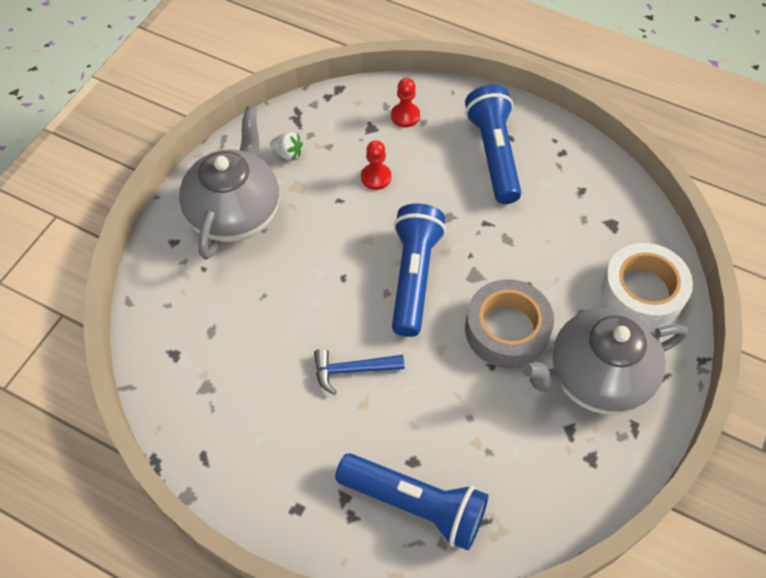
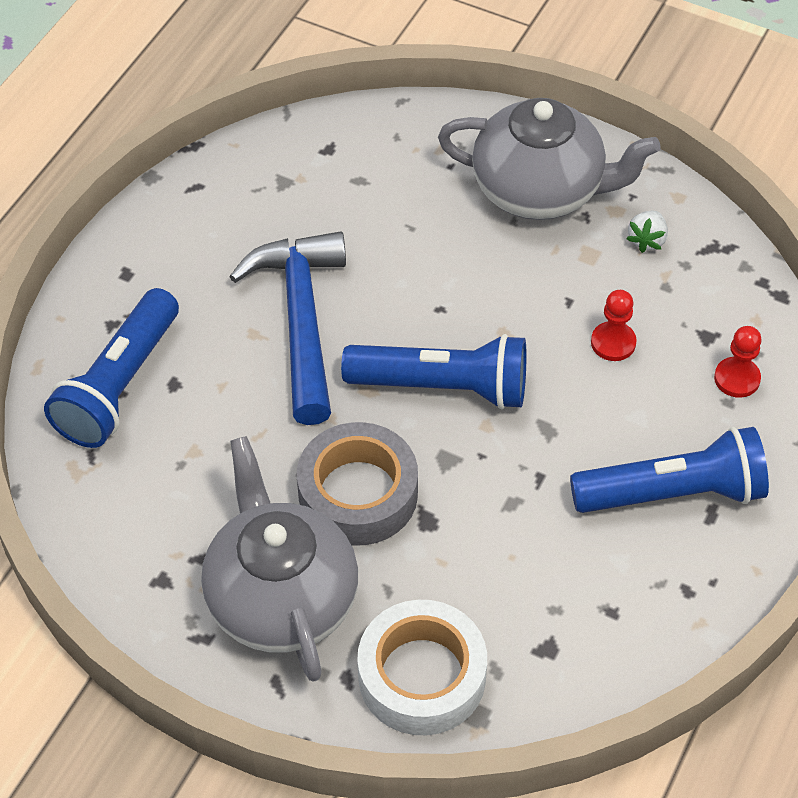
camera: 90 degrees right, 5 degrees down
blue hammer [314,349,405,395] -> blue hammer [229,231,346,425], size x1.91

